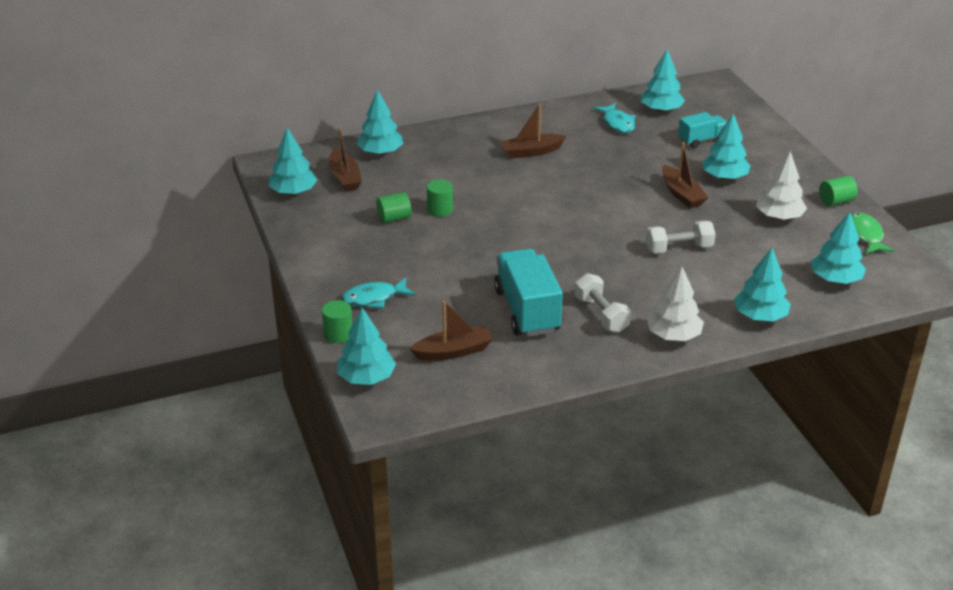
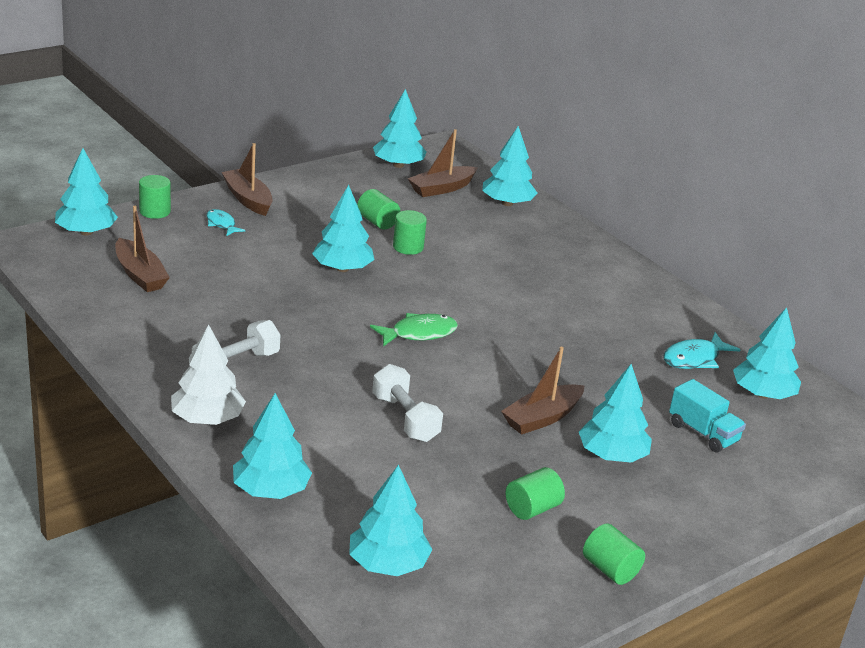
camera: 70 degrees right, 5 degrees down
turquoise fish [342,277,415,308] -> turquoise fish [206,209,245,236], size x0.65
turquoise truck [494,249,563,337] -> none
brown boat [500,104,566,159] -> brown boat moved to [222,143,273,216]
white tree [756,151,807,220] -> green cylinder [506,467,565,520]
green fish [851,212,894,254] -> green fish moved to [370,313,458,347]
none -> turquoise tree [312,185,375,272]

